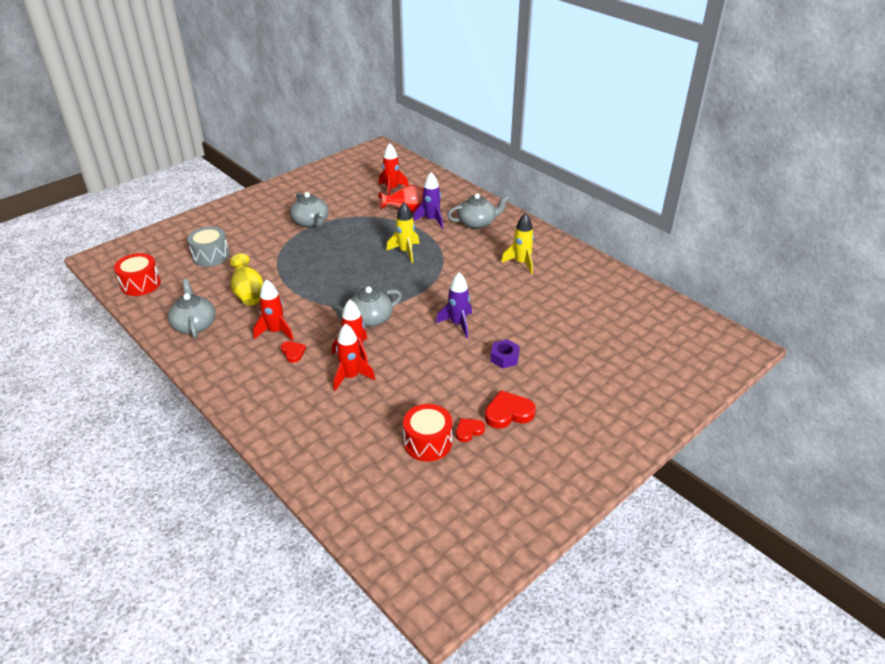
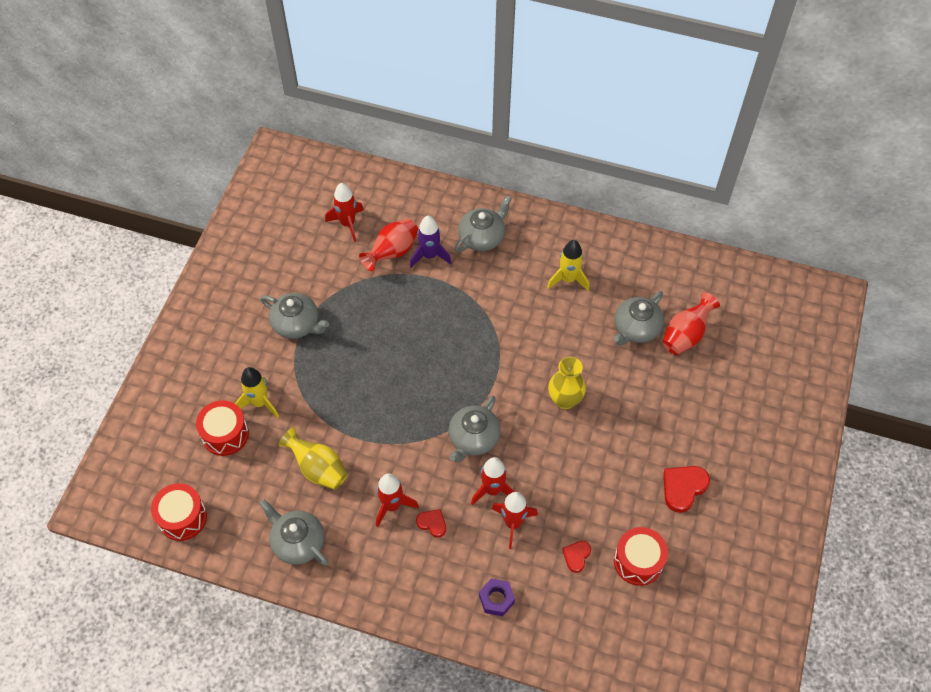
camera: 30 degrees left, 20 degrees up
grey drum [187,226,230,267] -> red drum [196,400,249,456]
yellow rocket [386,202,419,263] -> yellow rocket moved to [235,367,279,418]
purple rocket [436,272,472,338] -> yellow vase [548,357,586,409]
red heart [456,418,485,442] -> red heart moved to [562,541,591,573]
purple nut [490,339,520,368] -> purple nut moved to [479,579,515,616]
none -> grey teapot [614,291,664,345]
none -> red vase [662,292,720,355]

